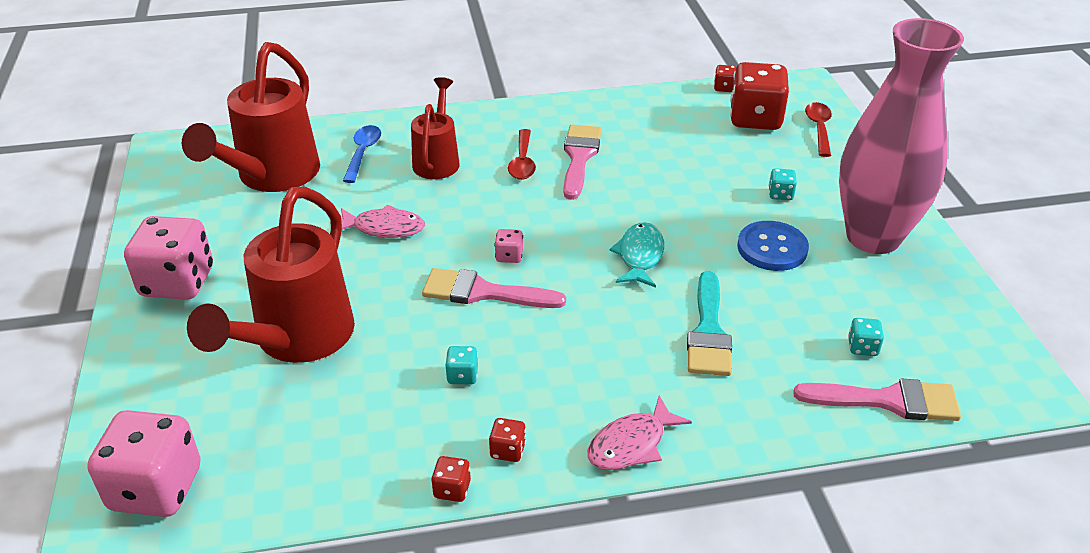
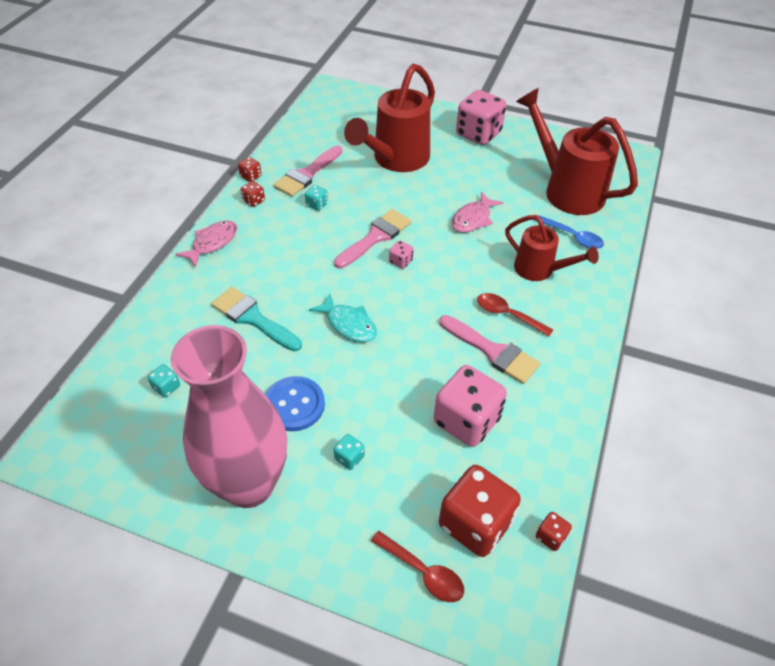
camera: 120 degrees right, 10 degrees up
pink dice [87,410,201,517] -> pink dice moved to [434,365,507,447]
red watering can [187,186,355,363] -> red watering can turned 105 degrees counterclockwise [344,64,435,172]
pink fish [588,395,692,470] -> pink fish turned 45 degrees clockwise [175,220,237,268]
pink brush [793,378,961,421] -> pink brush moved to [273,146,342,197]

